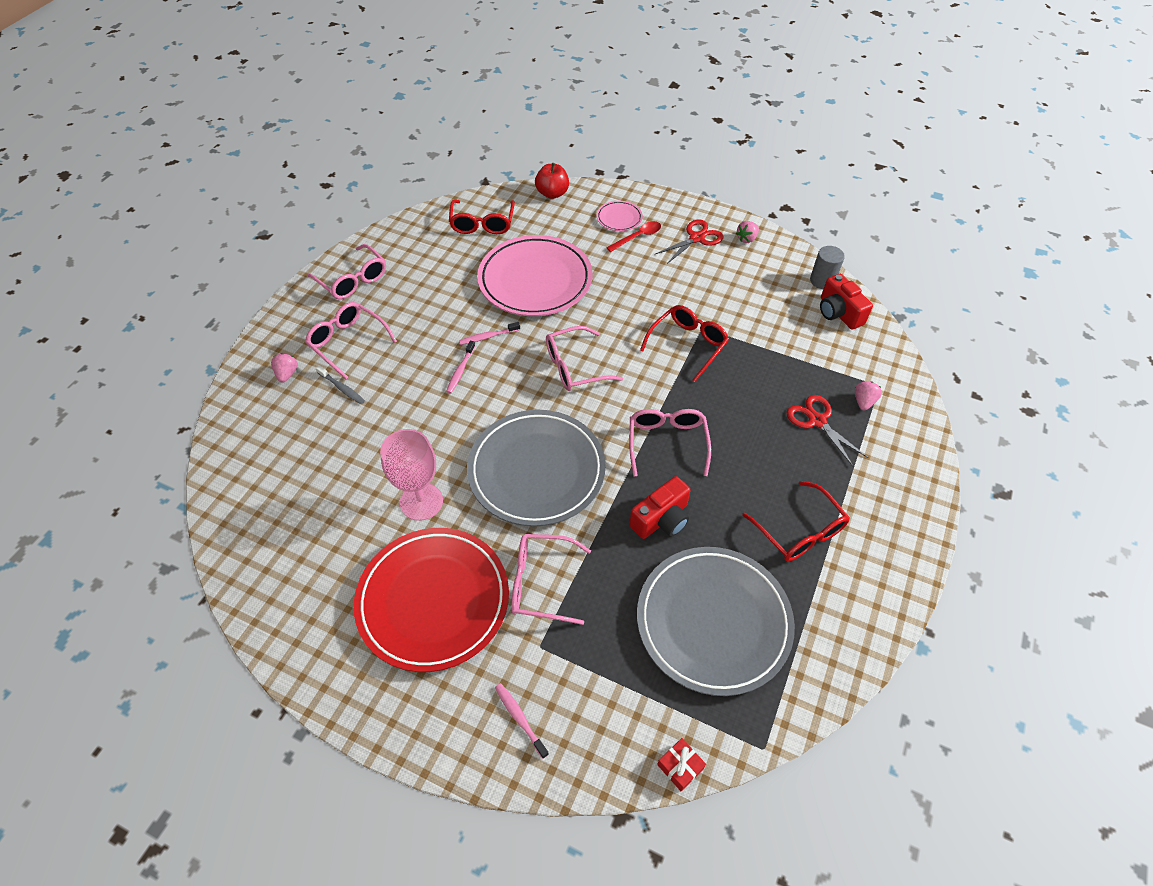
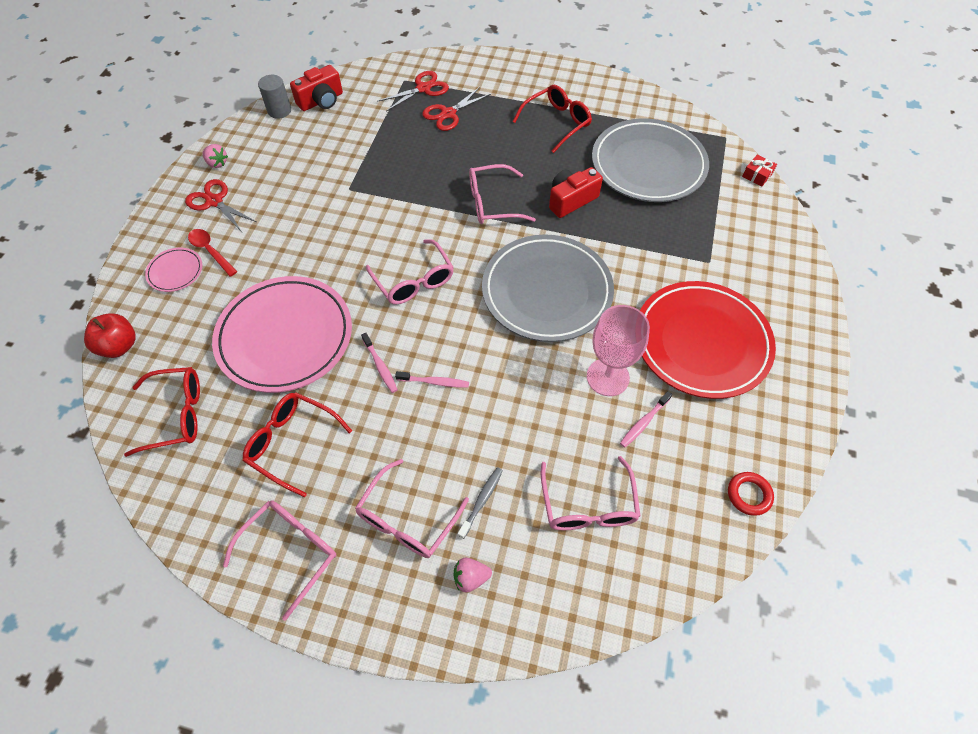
camera: 100 degrees left, 5 degrees up
pink toothbrush [495,683,549,759] -> pink toothbrush moved to [620,391,672,447]
pink glasses [511,534,591,625] -> pink glasses moved to [541,456,640,530]
red camera [629,476,691,539] -> red camera turned 75 degrees counterclockwise [549,167,603,218]
red glasses [640,305,729,382] -> red glasses moved to [243,392,352,498]
pink strawberry [855,381,882,411] -> red scissors [377,71,449,111]
none -> red ring [728,472,774,516]

